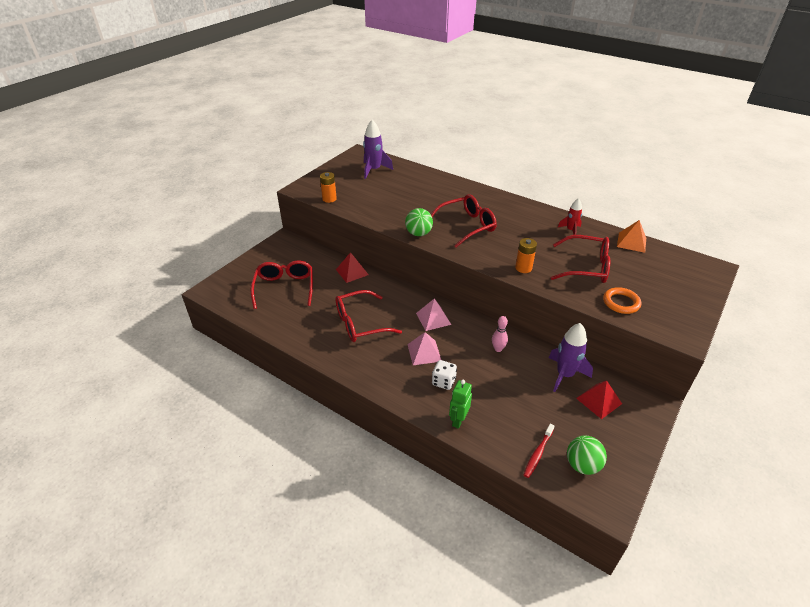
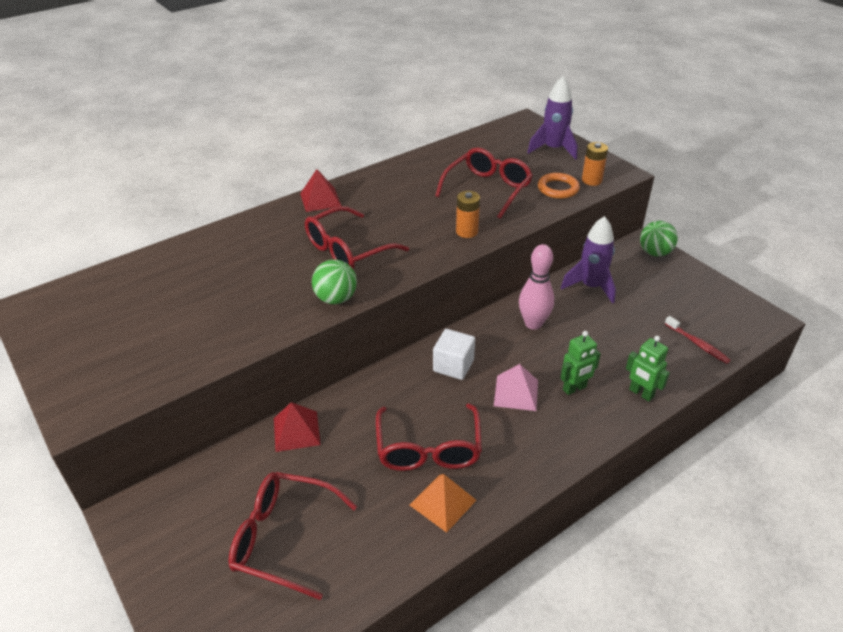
camera: 70 degrees left, 0 degrees up
orange battery [320,172,337,203] -> orange battery moved to [582,142,608,186]
purple rocket [363,120,393,179] -> purple rocket moved to [527,76,577,160]
pink pyramid [416,298,451,331] -> white cube [433,329,475,380]
red glasses [431,194,497,248] -> red glasses turned 120 degrees counterclockwise [305,206,409,269]
white dice [432,360,457,390] -> green robot [560,331,601,395]
pink bowling pin [492,316,508,352] -> pink bowling pin [519,244,554,330], size x1.68
red rocket [557,198,582,235] -> none
green ball [567,435,607,475] -> green ball moved to [640,221,678,257]
red pyramid [576,380,622,419] -> red pyramid moved to [300,169,341,212]
orange pyramid [617,220,646,253] -> orange pyramid moved to [410,474,477,533]

